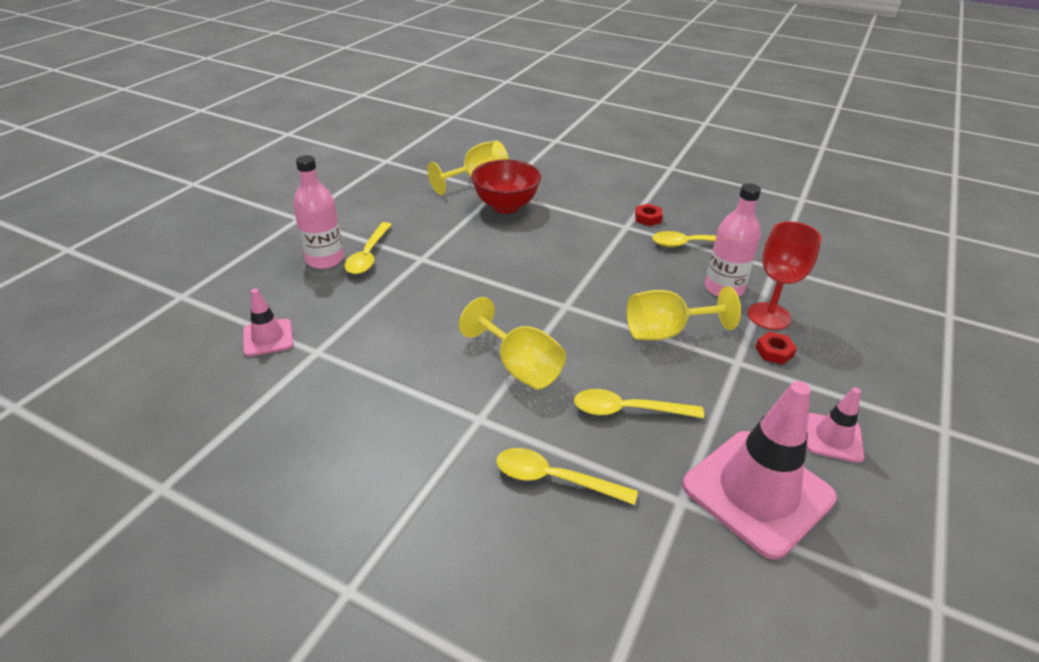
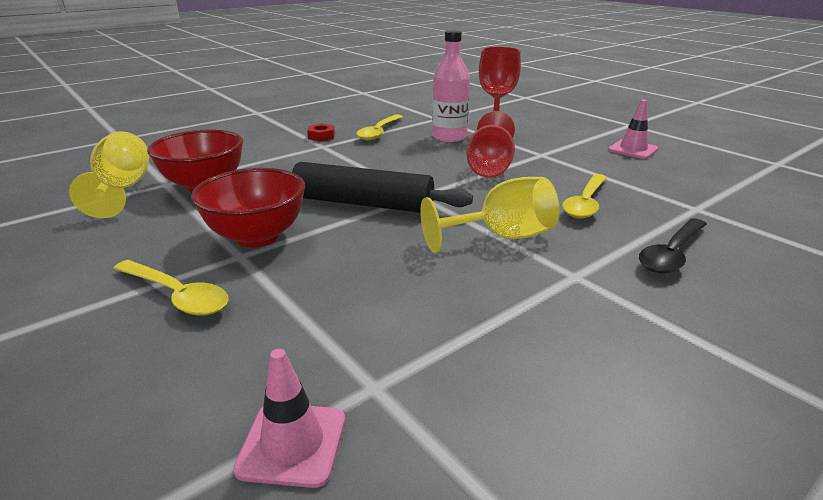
camera: 65 degrees left, 10 degrees down
pink bottle [293,155,344,269] -> none
yellow spoon [496,448,638,505] -> black spoon [639,218,707,273]
yellow goblet [627,287,741,340] -> red goblet [467,111,515,178]
pink traffic cone [682,381,837,560] -> none
red nut [755,332,797,364] -> none
none -> red bowl [191,168,305,248]
none -> black rolling pin [292,162,473,213]

